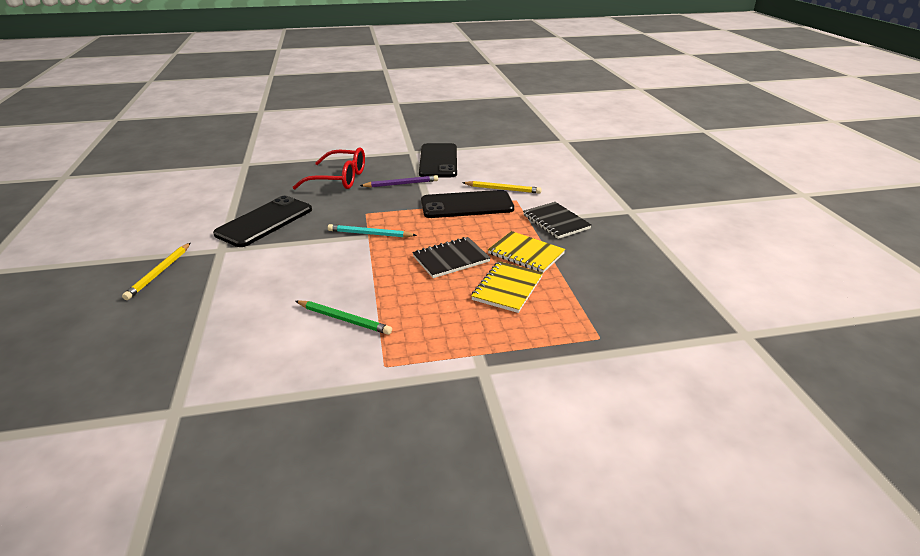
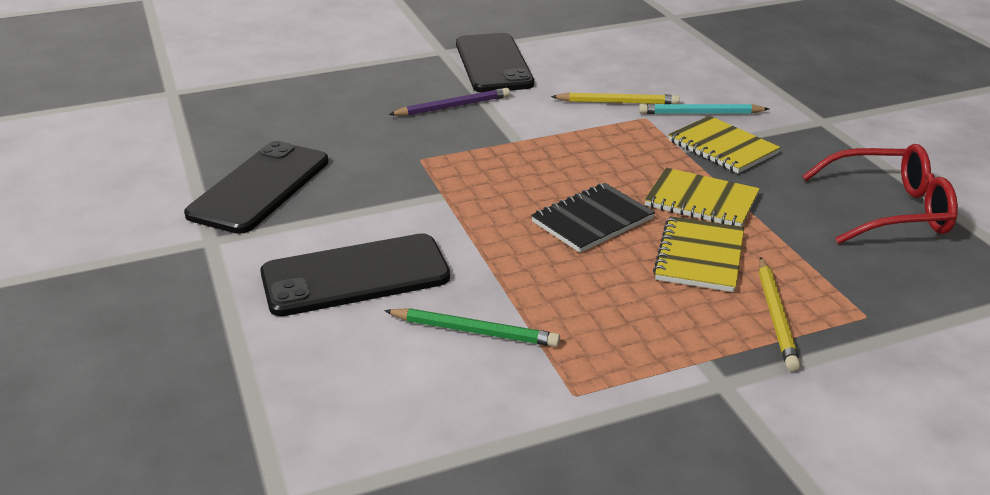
camera: 10 degrees left, 0 degrees up
yellow pencil [122,243,190,300] -> yellow pencil moved to [759,257,800,371]
red glasses [293,147,365,189] -> red glasses moved to [802,144,958,244]
turquoise pencil [328,224,417,238] -> turquoise pencil moved to [639,104,769,114]
black phone [421,190,514,218] -> black phone moved to [260,233,450,316]
black notebook [523,202,591,239] -> yellow notebook [668,116,780,173]

